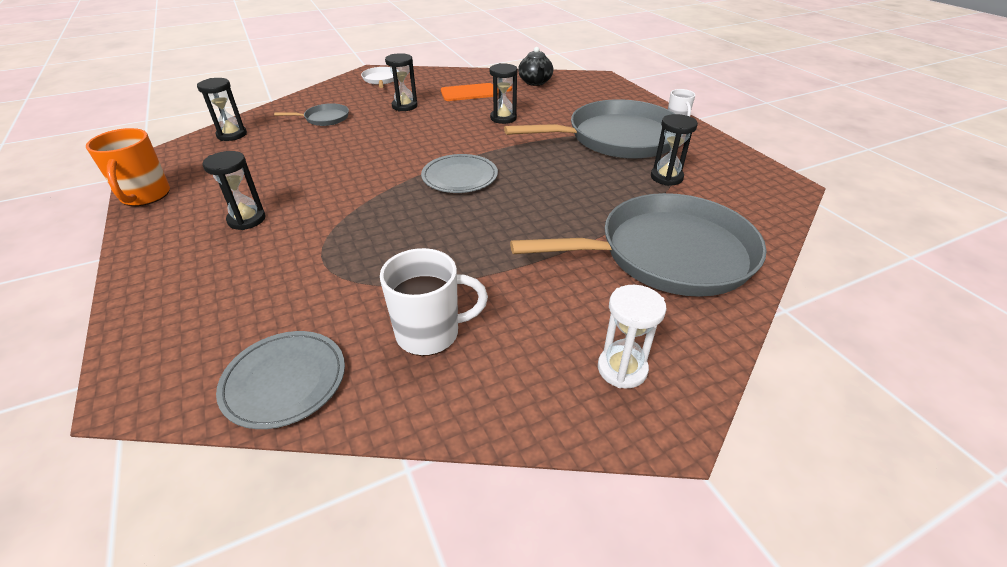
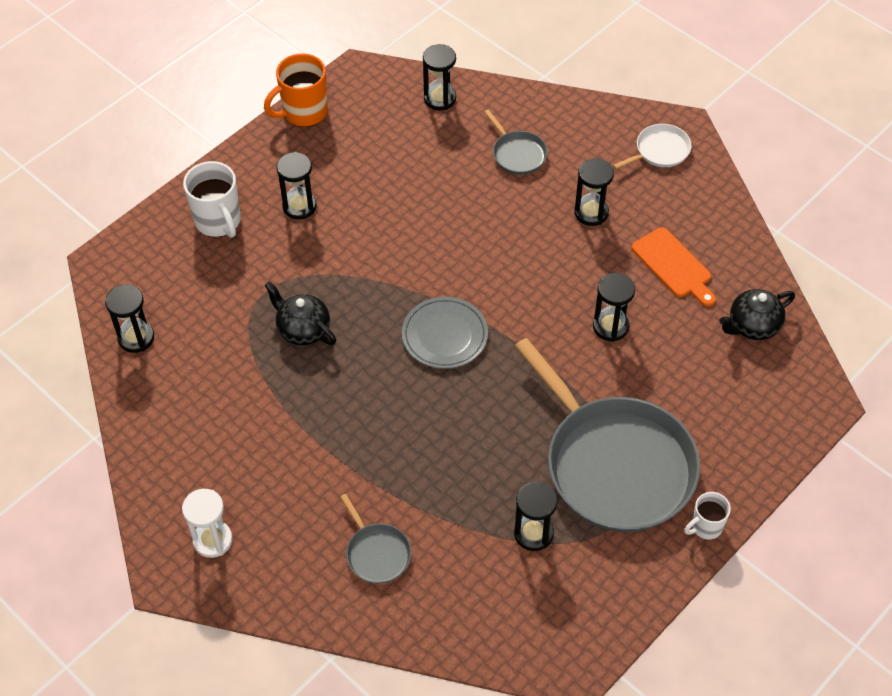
camera: 70 degrees right, 15 degrees up
grey plate [216,331,345,429] -> black hourglass [105,284,154,353]
white mug [380,248,488,356] -> white mug moved to [183,161,241,238]
grey pan [510,193,767,297] -> grey pan [340,494,412,584], size x0.42
none -> black teapot [265,281,336,345]

